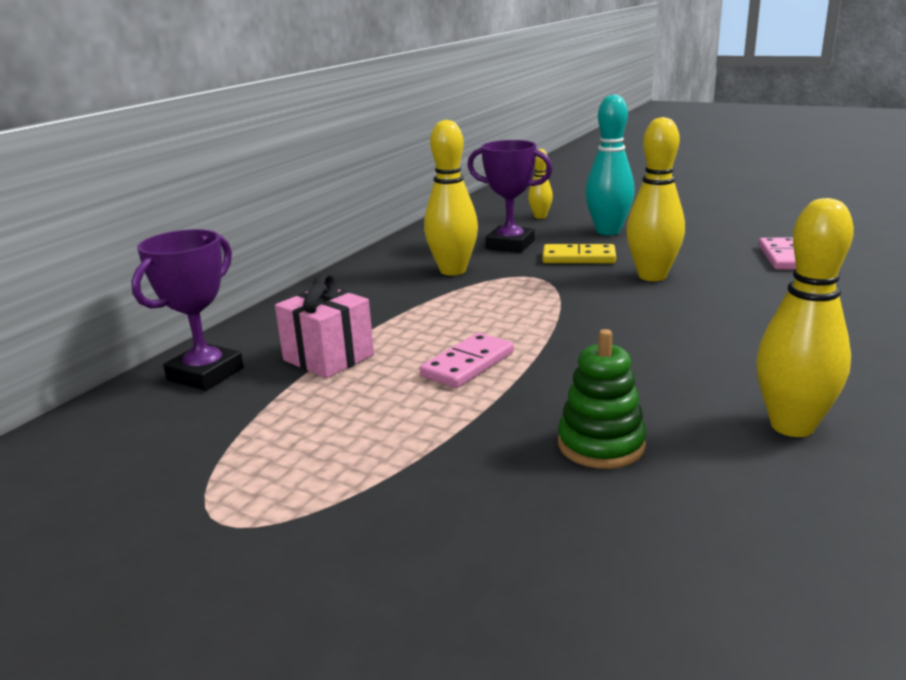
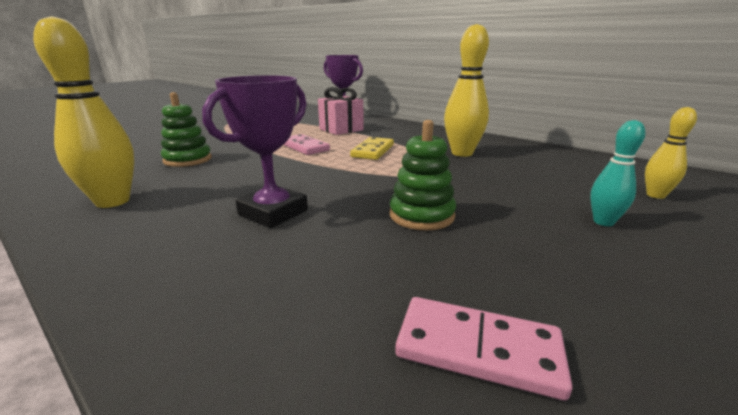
camera: 100 degrees right, 0 degrees up
purple trophy [467,140,553,252] -> purple trophy moved to [202,75,308,228]
yellow domino [542,244,616,263] -> yellow domino moved to [350,137,394,160]
turquoise bowling pin [585,94,635,235] -> turquoise bowling pin [590,120,646,226], size x0.55
yellow bowling pin [626,117,685,281] -> green stacking toy [389,120,456,231]

